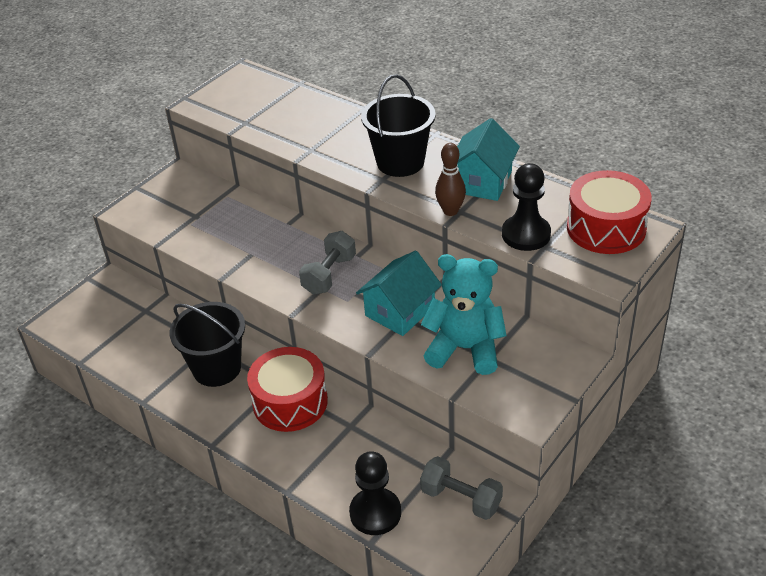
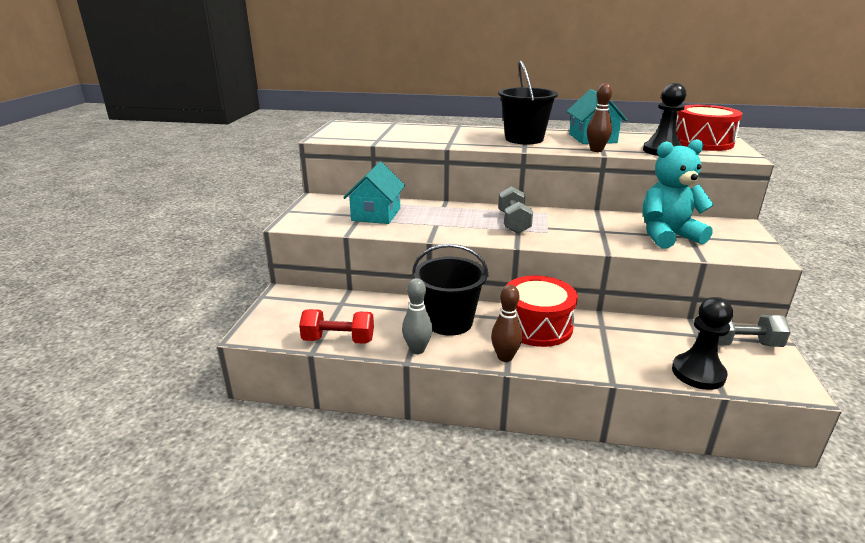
camera: 30 degrees left, 15 degrees down
turquoise house [356,251,442,336] -> turquoise house moved to [343,162,405,224]
none -> red dumbbell [299,309,374,344]
none -> grey bowling pin [402,278,432,354]
none -> brown bowling pin [491,285,522,362]

